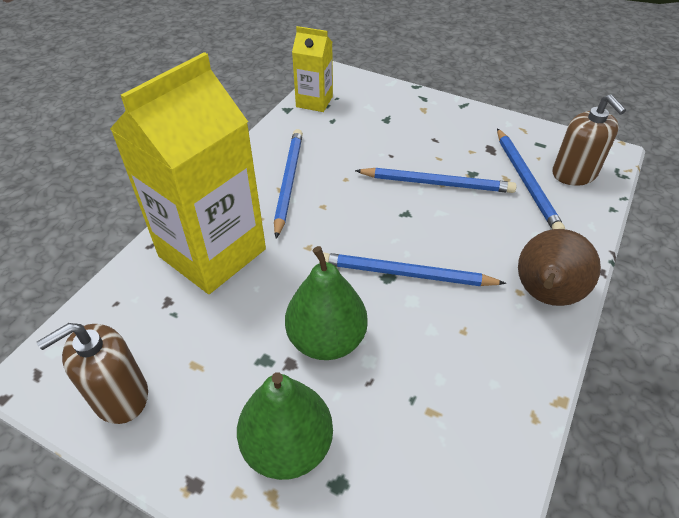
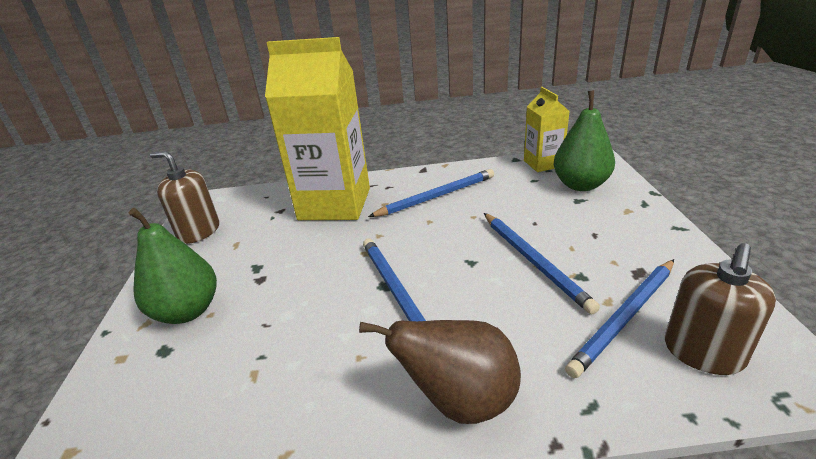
camera: 60 degrees right, 15 degrees down
green pear [285,246,368,360] -> green pear moved to [553,90,615,191]

